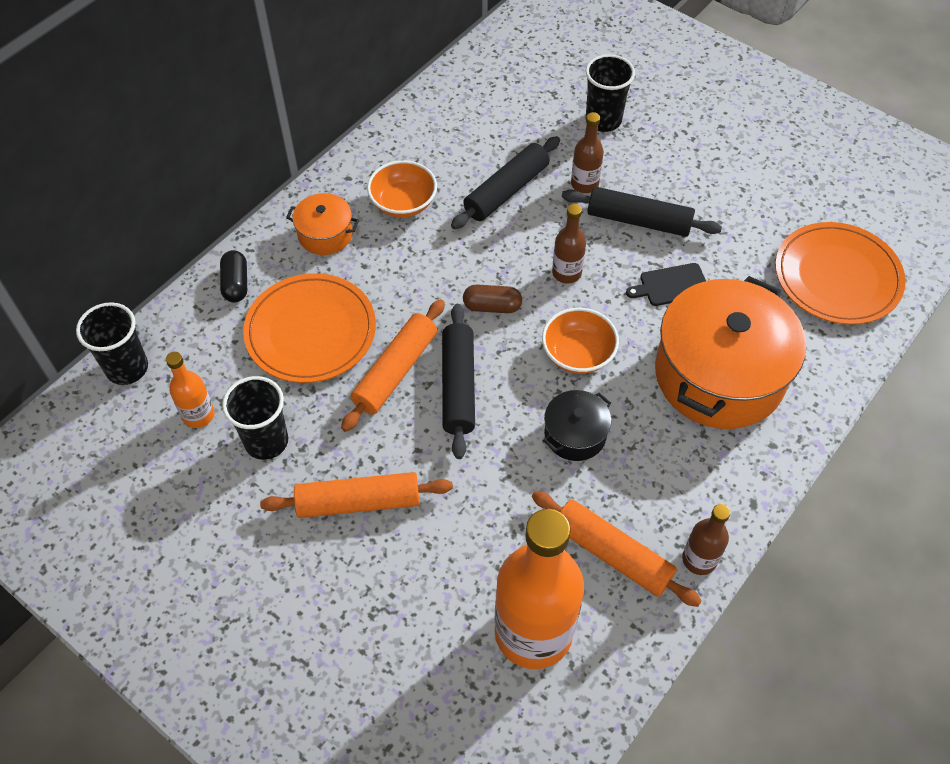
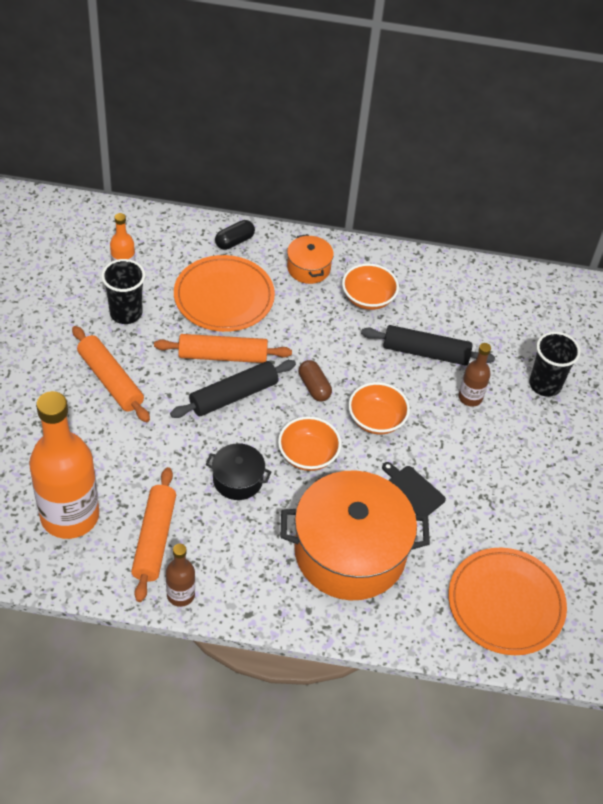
camera: 55 degrees right, 5 degrees down
black cup [76,302,148,385] -> none
brown bottle [552,204,586,284] -> orange bowl [348,382,410,434]
black rolling pin [562,187,722,237] -> none

